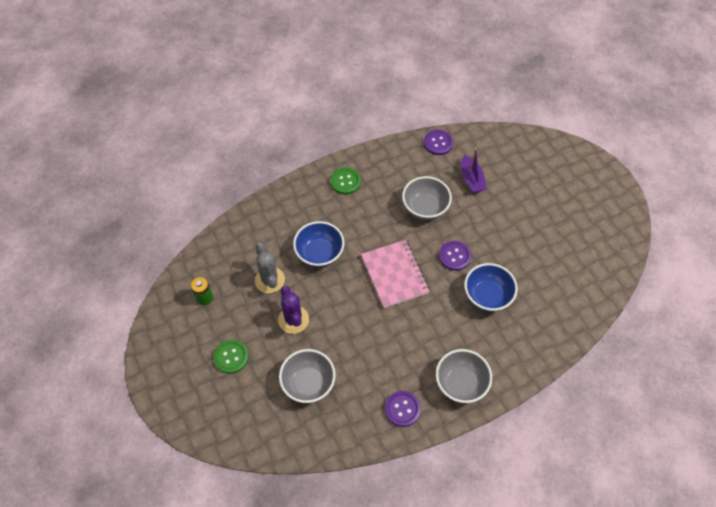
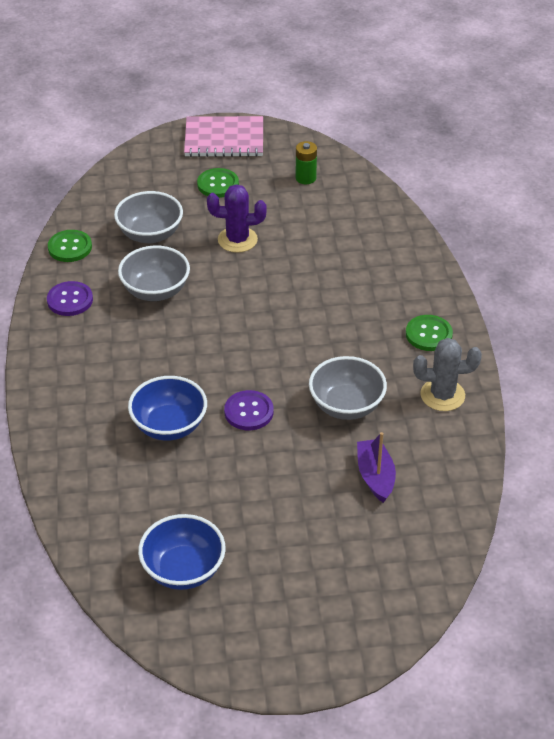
camera: 110 degrees right, 15 degrees down
grey cactus [255,242,285,293] -> grey cactus moved to [413,338,482,411]
blue bowl [293,221,344,267] -> blue bowl moved to [138,514,226,590]
pink notebook [361,240,430,308] -> pink notebook moved to [184,116,263,157]
purple button [424,130,453,155] -> none
grey bowl [436,349,492,403] -> grey bowl moved to [118,246,190,301]
purple boat [461,148,487,193] -> purple boat turned 75 degrees clockwise [357,432,396,503]
none -> green button [48,230,92,262]

